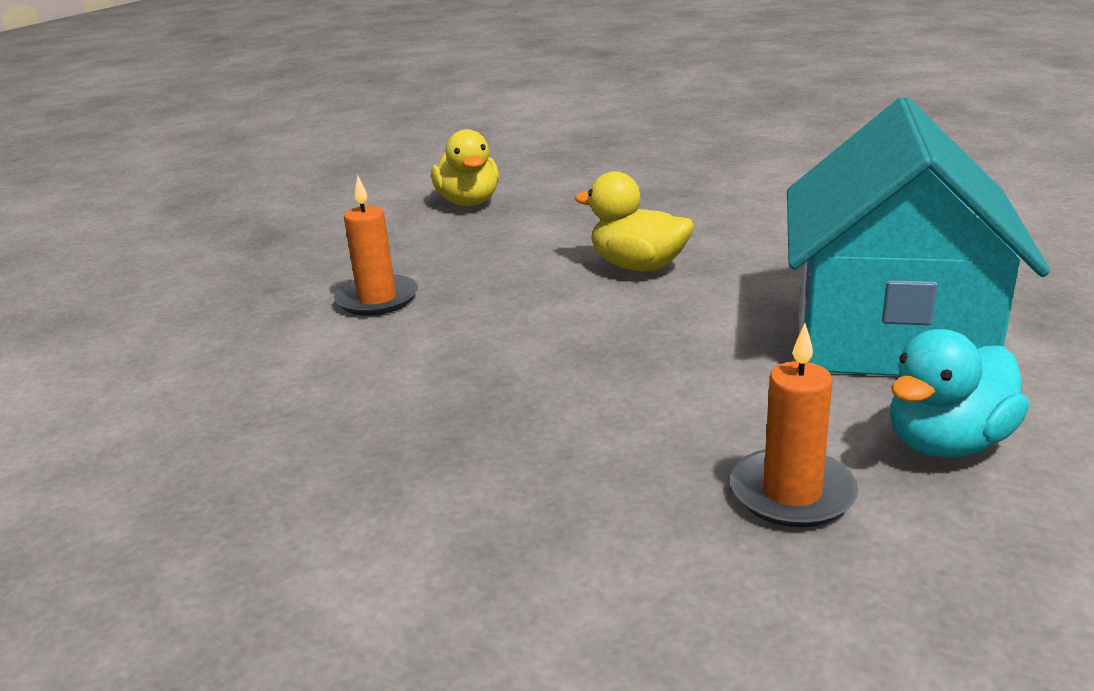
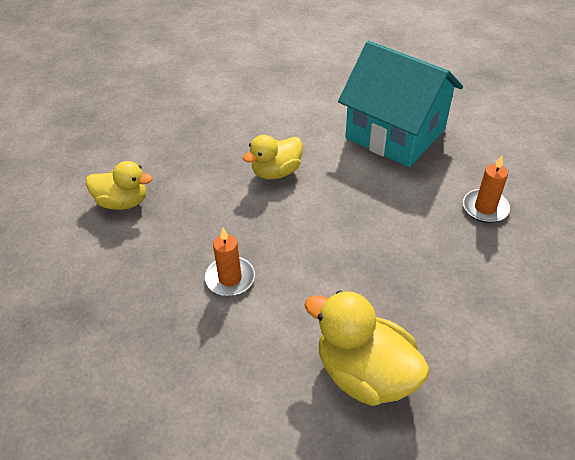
camera: 65 degrees left, 20 degrees up
turquoise duck [890,329,1029,457] -> none
none -> yellow duck [305,290,430,406]

